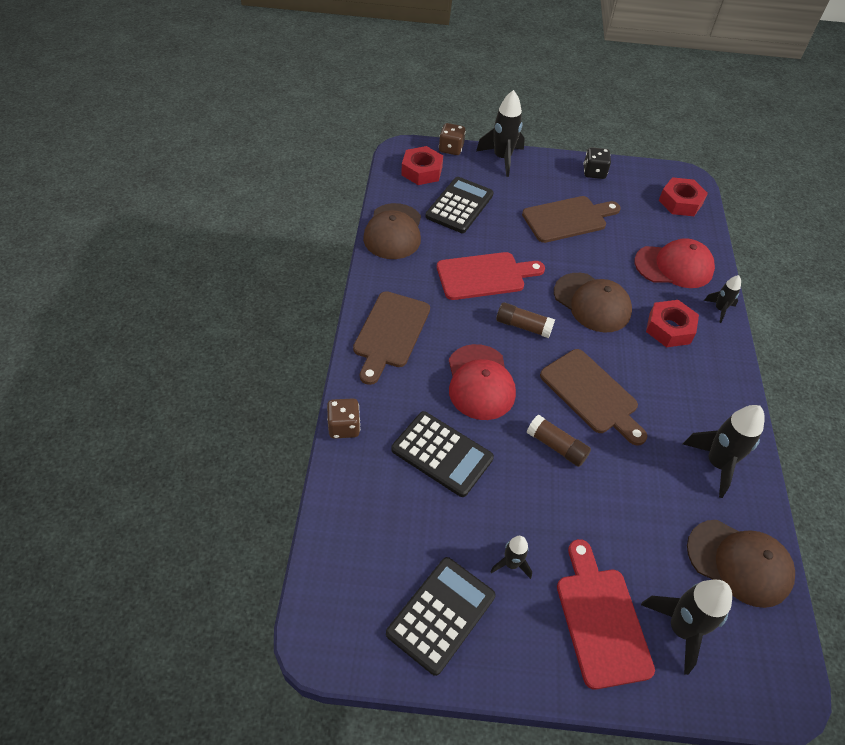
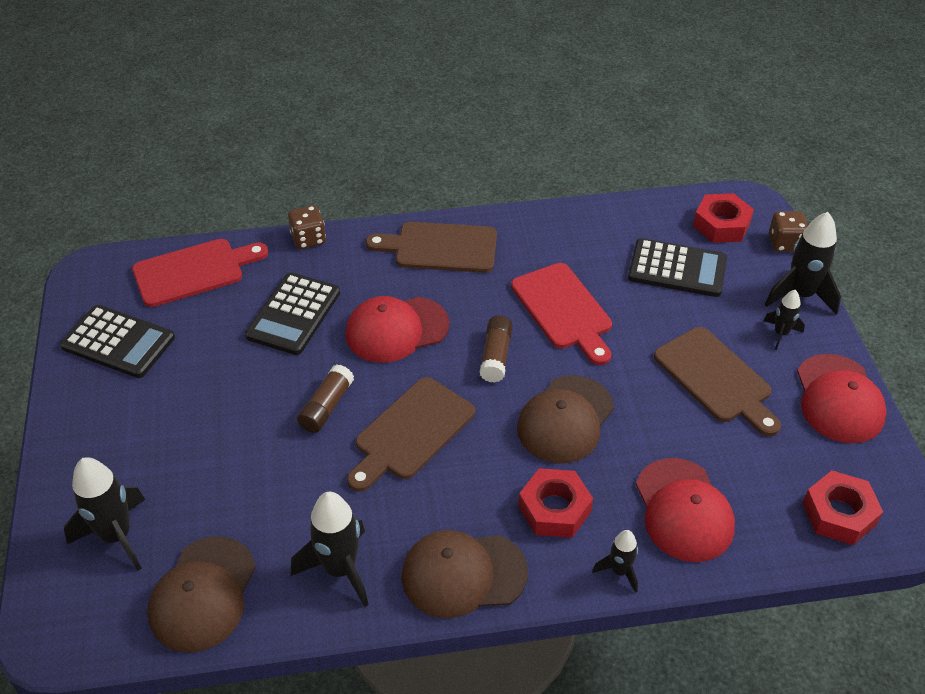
camera: 80 degrees right, 5 degrees down
brown cap [363,203,421,259] -> brown cap moved to [402,530,528,618]
black rocket [490,536,532,579] -> black rocket moved to [764,290,805,350]
red cutting board [557,539,655,690] -> red cutting board moved to [132,239,268,307]
black dice [583,147,611,179] -> red cap [797,354,887,443]

